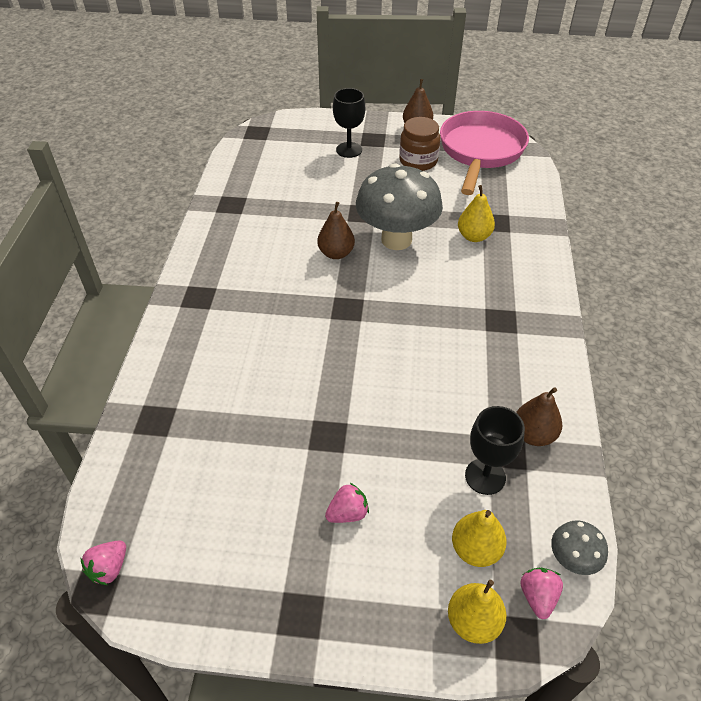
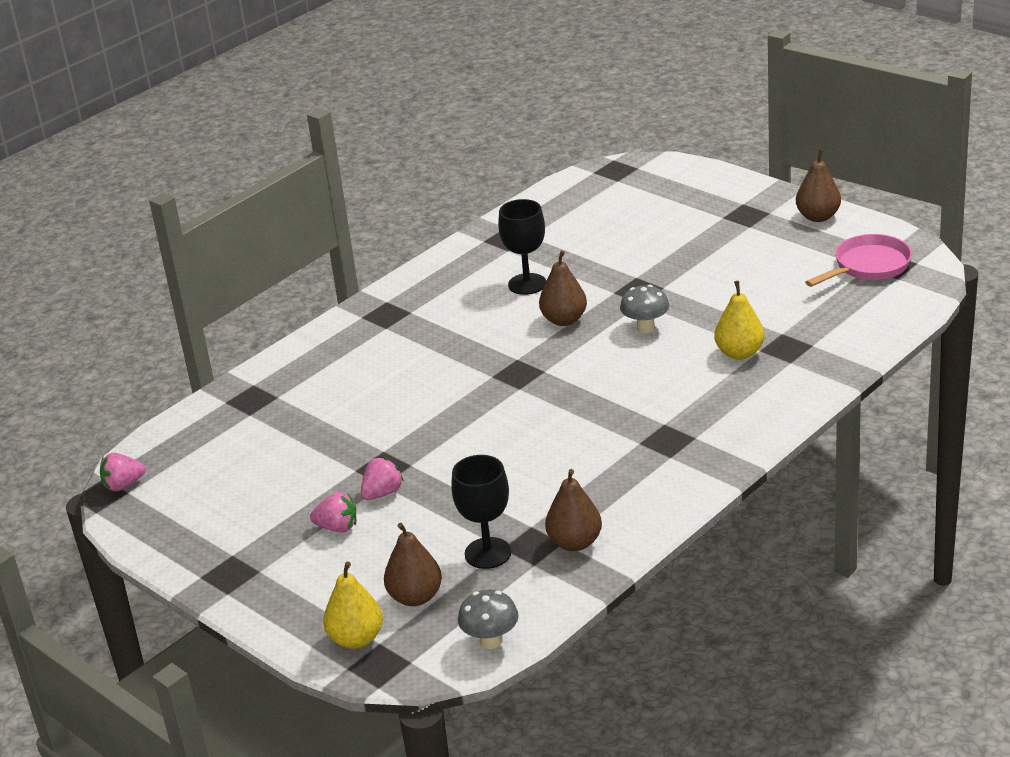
camera: 40 degrees right, 15 degrees down
black goblet [333,88,365,158] -> black goblet moved to [498,199,546,295]
grey mushroom [356,163,443,250] -> grey mushroom [620,285,669,333], size x0.44
brown jar [399,117,440,171] -> none
pink pan [440,111,529,195] -> pink pan [805,234,912,287], size x0.58
yellow pear [452,510,507,567] -> brown pear [384,523,442,606]
pink strawberry [520,568,563,619] -> pink strawberry moved to [361,457,404,500]

